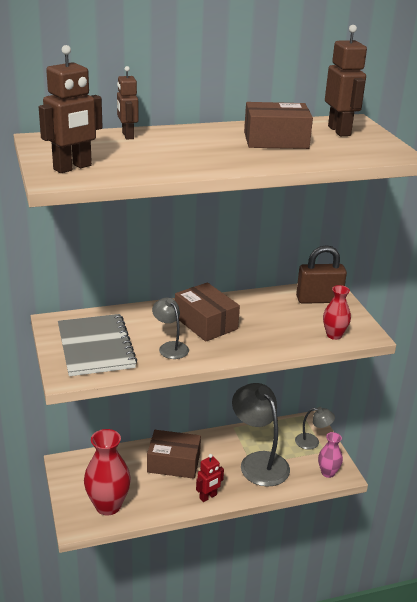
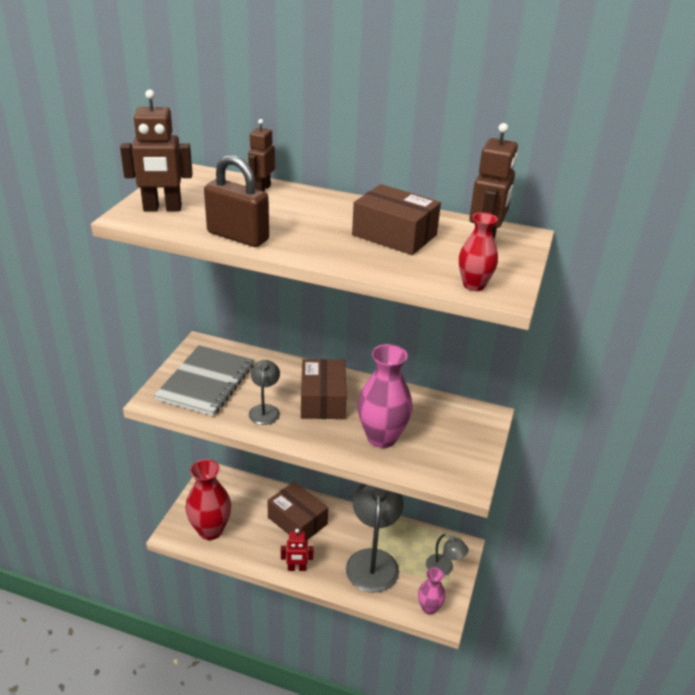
camera: 35 degrees right, 5 degrees up
brown padlock [296,245,347,304] -> brown padlock moved to [204,155,269,247]
red vase [323,285,351,340] -> red vase moved to [459,212,498,291]
none -> pink vase [357,344,413,448]

